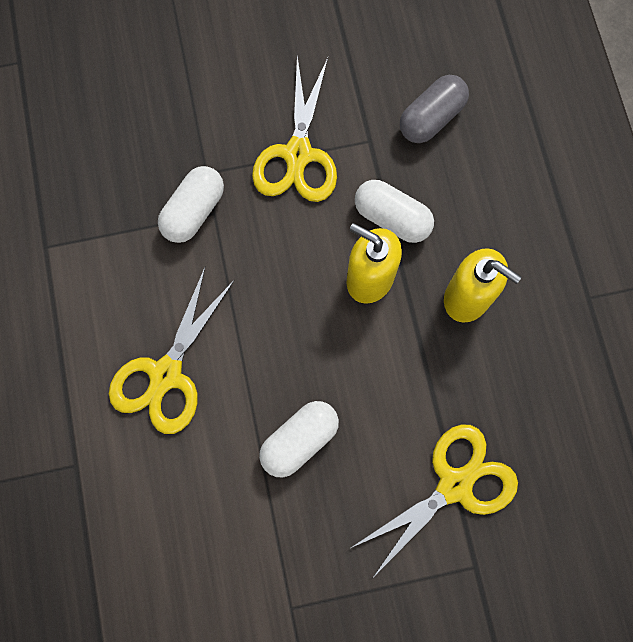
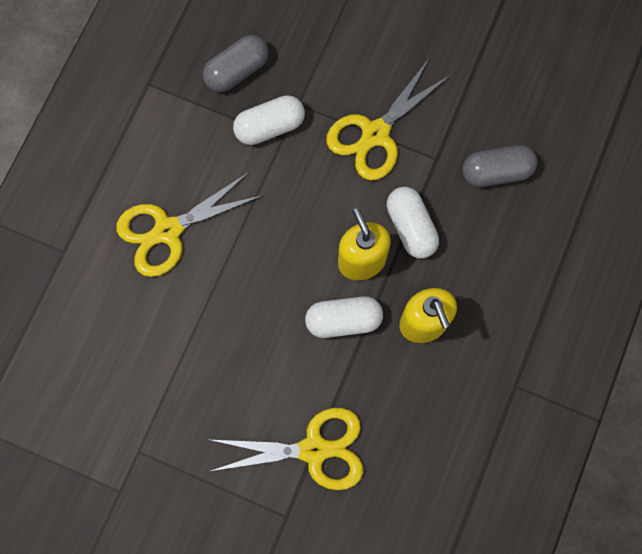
camera: 35 degrees right, 0 degrees up
white capsule [259,401,339,477] -> white capsule moved to [305,296,383,338]
none -> grey capsule [203,35,269,92]

